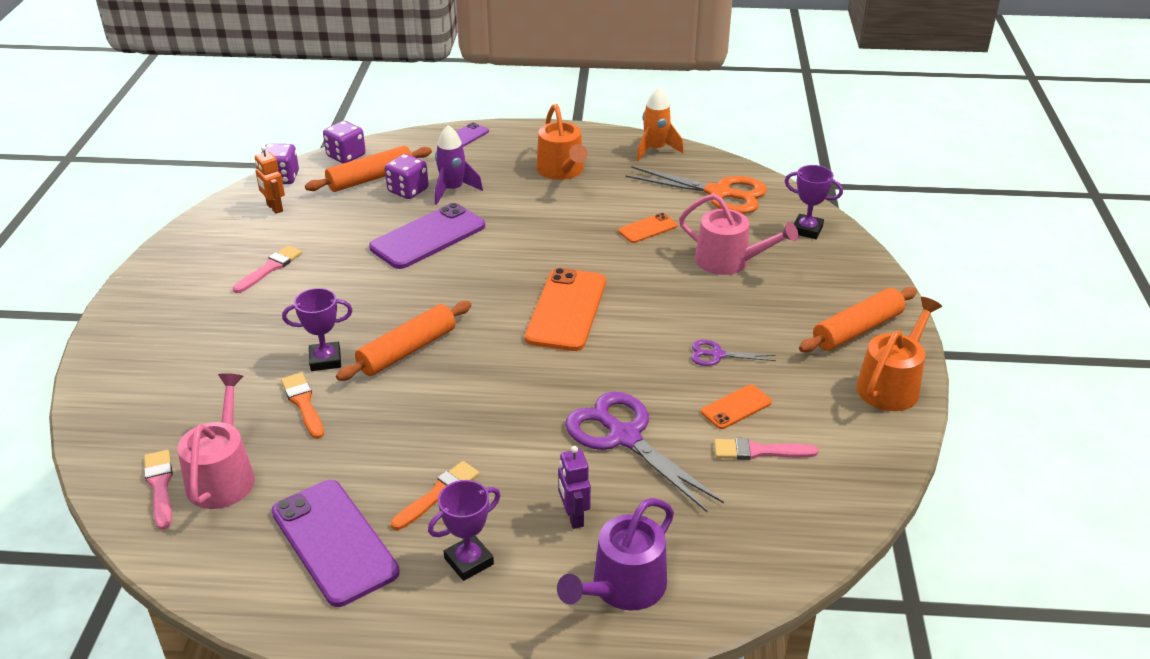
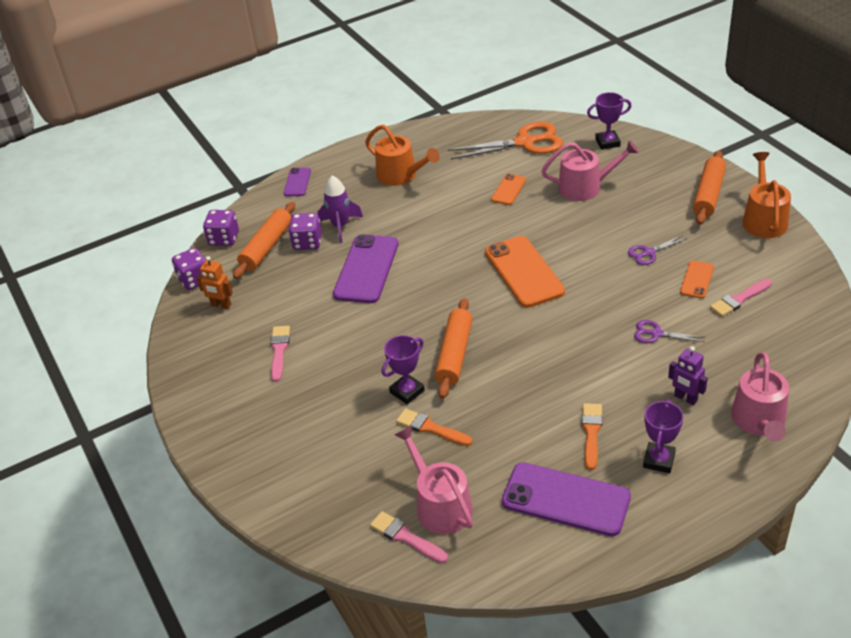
camera: 30 degrees left, 5 degrees up
purple watering can [557,498,674,611] -> pink watering can [731,352,789,442]
purple scissors [565,392,724,513] -> purple scissors [634,320,704,343], size x0.49
orange rocket [637,87,684,161] -> none

